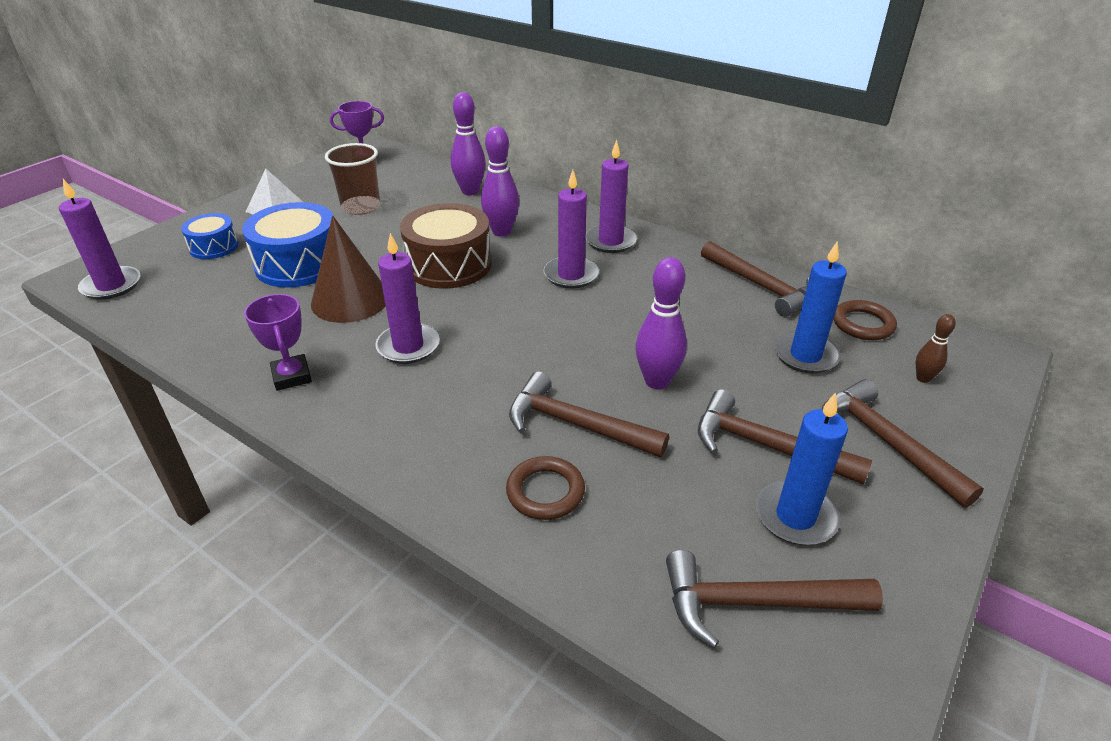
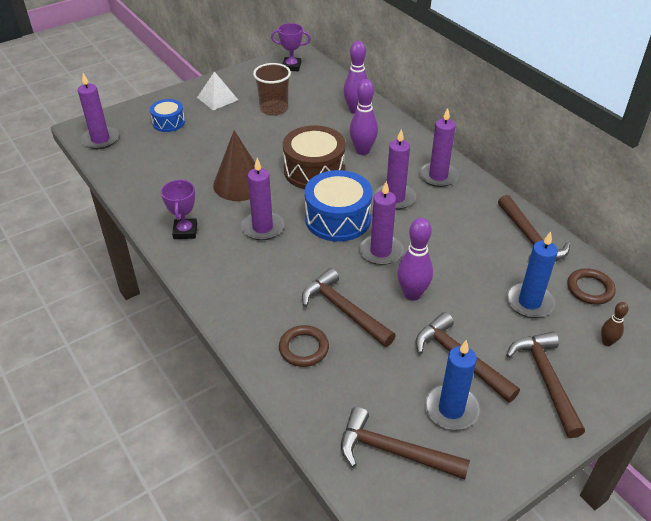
camera: 20 degrees right, 5 degrees up
blue drum [242,202,333,288] -> blue drum moved to [304,170,373,242]
none -> purple candle [359,181,403,265]

